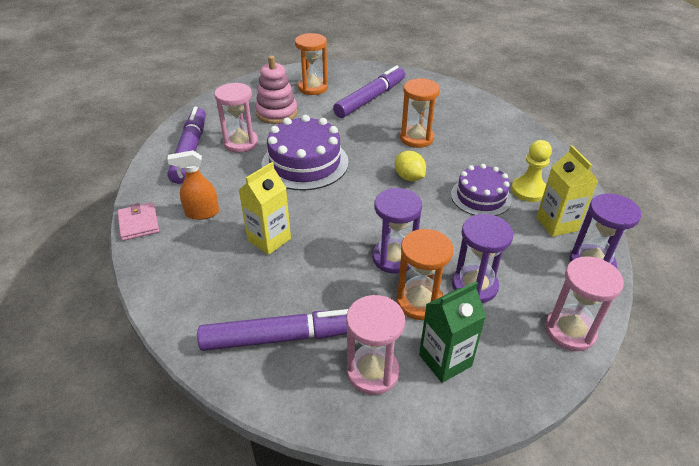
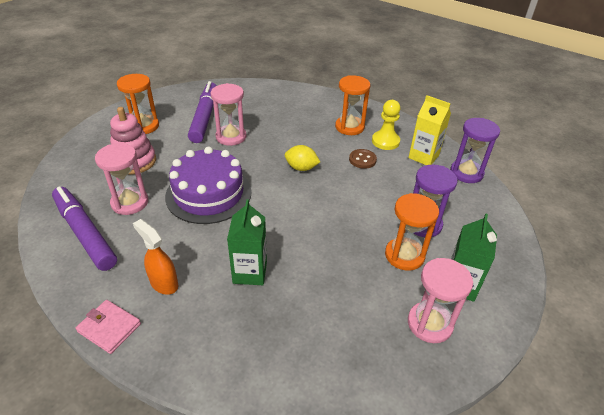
camera: 40 degrees left, 0 degrees up
orange spray bottle [167,150,219,220] -> orange spray bottle turned 90 degrees clockwise [133,219,178,295]
purple marker [197,309,349,351] -> none
yellow carton [239,162,291,255] -> green carton [227,199,267,285]
purple hourglass [372,188,422,274] -> none
orange hourglass [400,79,440,148] -> orange hourglass moved to [335,75,371,135]
purple cake [451,164,512,216] -> brown button [349,149,377,169]
pink hourglass [545,256,624,351] -> pink hourglass moved to [211,83,247,146]

